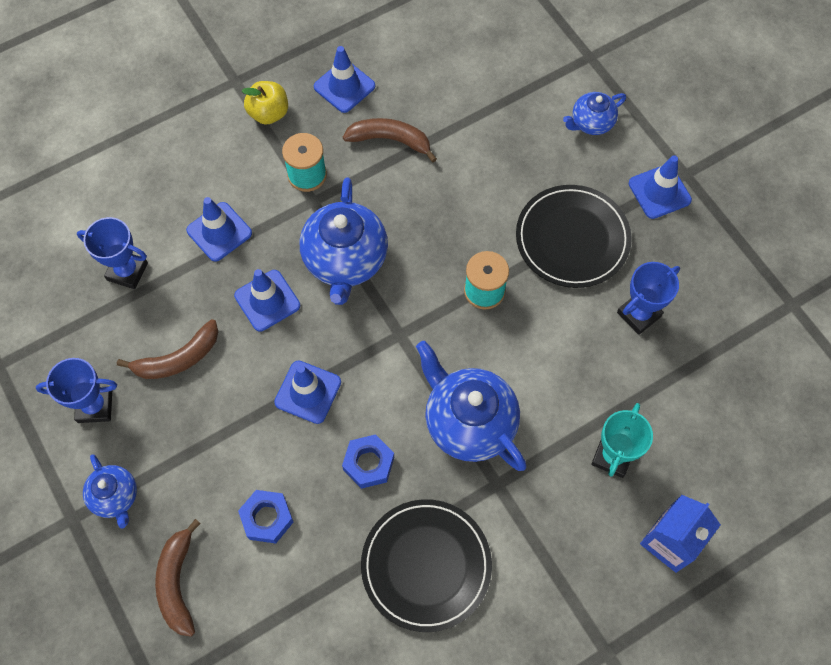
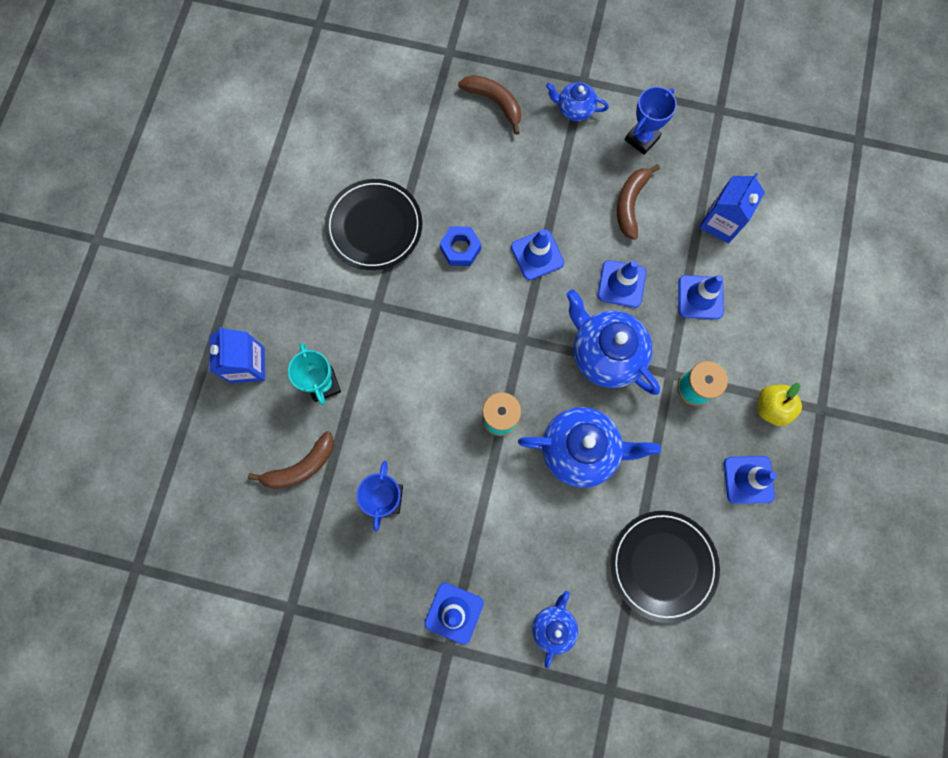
camera: 135 degrees right, 10 degrees up
blue trophy [77,217,148,289] -> blue carton [699,173,765,244]
blue nut [238,490,294,543] -> none
brown banana [343,118,437,162] -> brown banana moved to [248,431,334,489]
blue teapot [416,341,527,471] -> blue teapot moved to [518,407,661,488]
black plate [516,185,632,288] -> black plate moved to [611,511,720,623]

